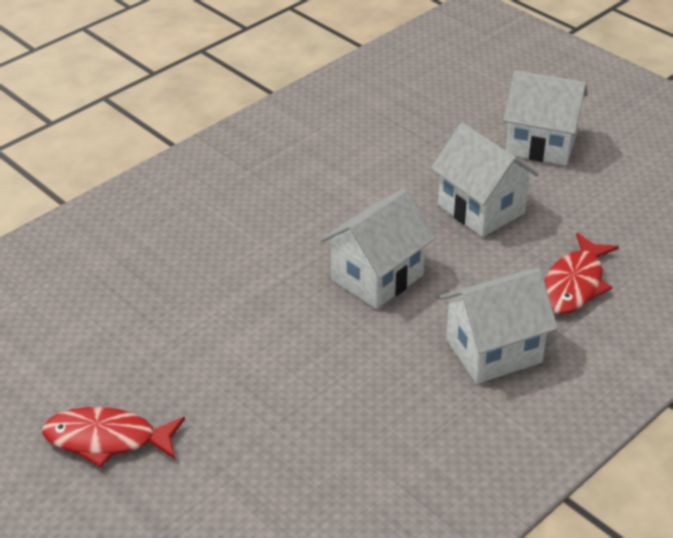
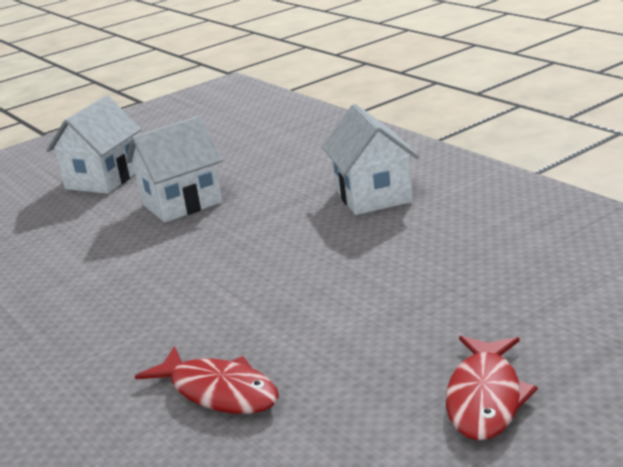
camera: 80 degrees left, 15 degrees down
white house [321,189,435,309] -> none
red fish [544,233,619,314] -> red fish moved to [135,346,279,414]

